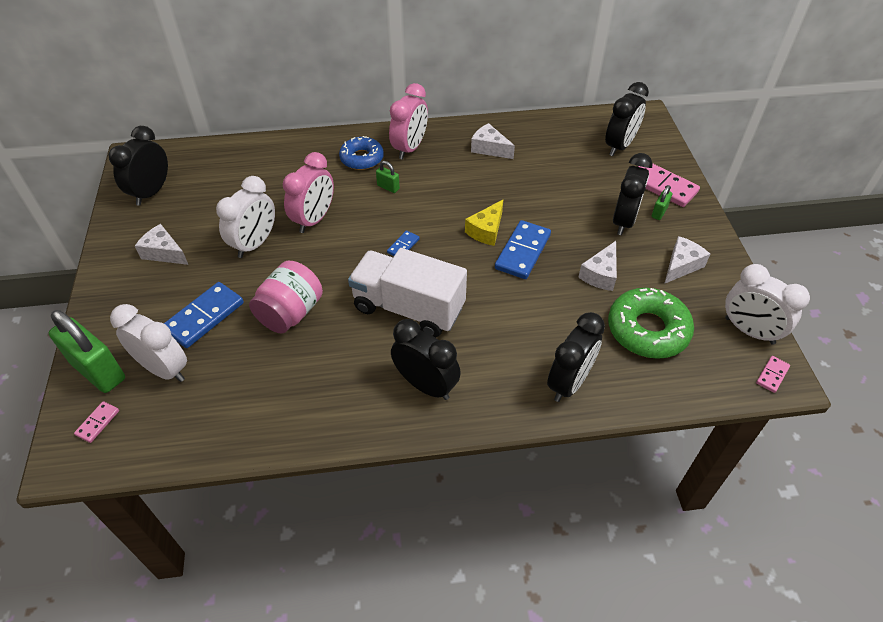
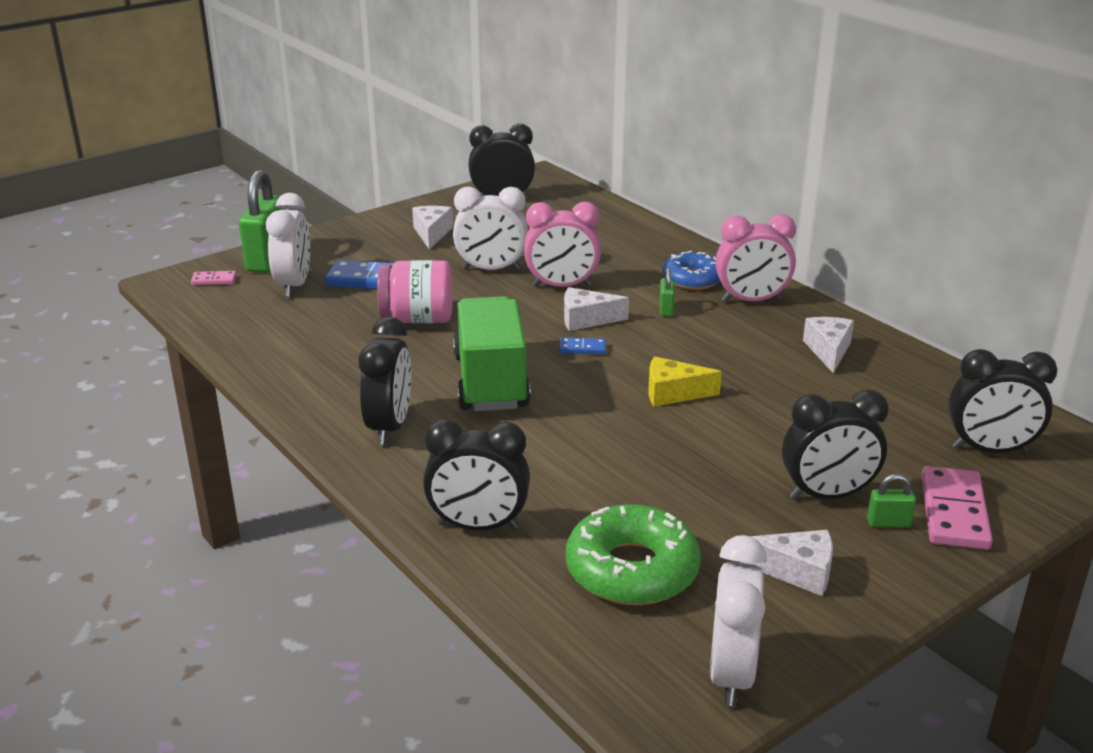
camera: 60 degrees right, 20 degrees down
white truck [348,248,467,337] -> green truck [453,296,531,411]
blue domino [495,220,551,279] -> none
white cheese [578,241,617,291] -> white cheese moved to [564,287,629,331]
pink domino [756,356,790,393] -> none

